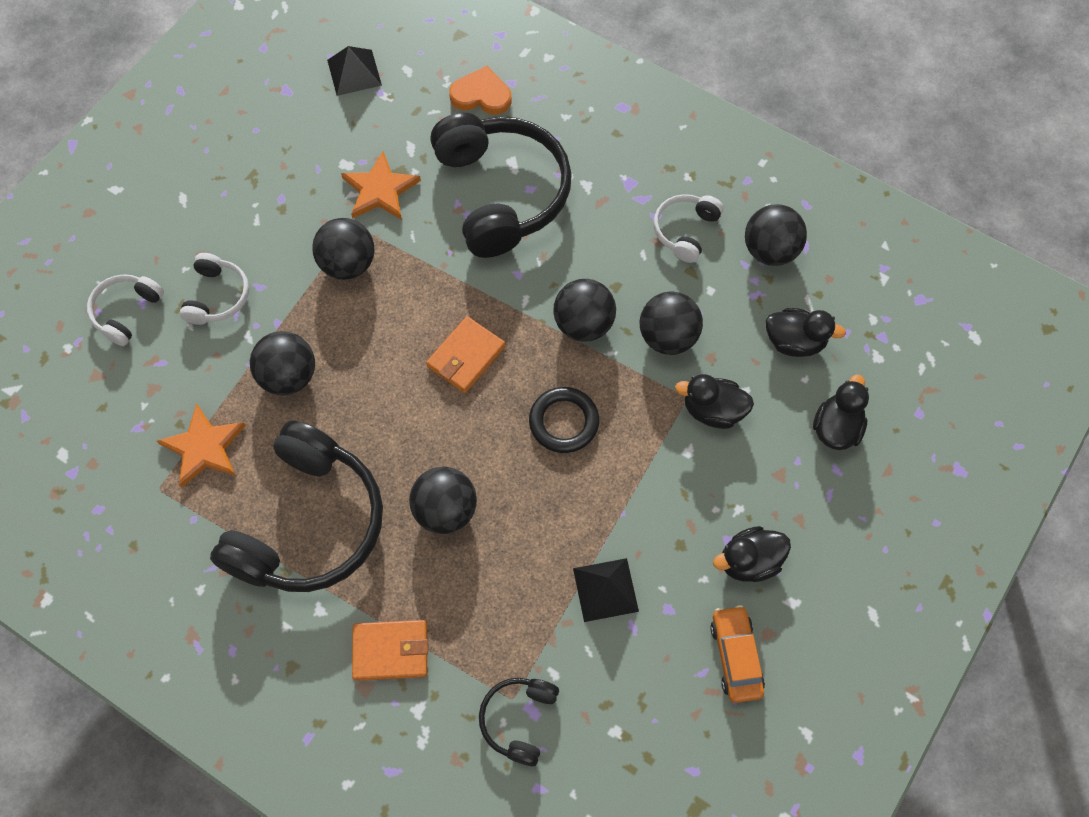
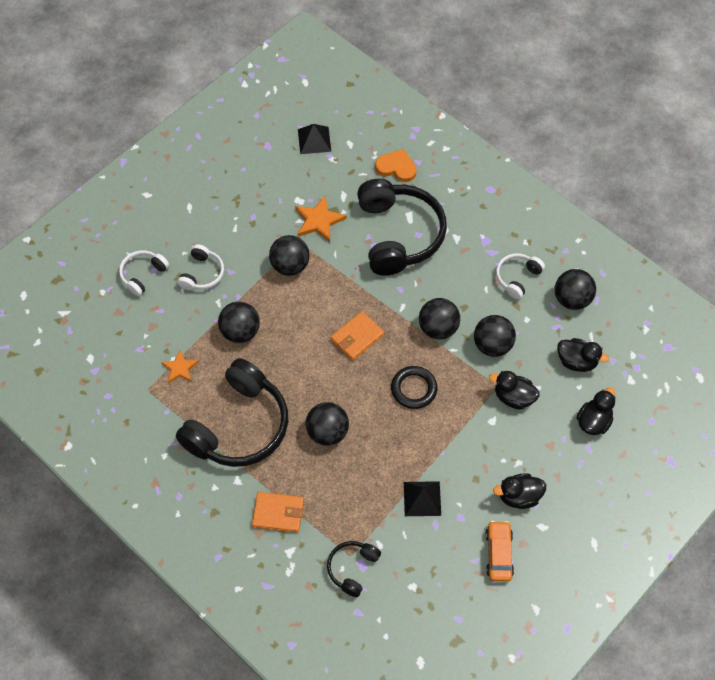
camera: 10 degrees right, 5 degrees down
orange star [157,403,246,488] -> orange star [161,350,198,383], size x0.65

